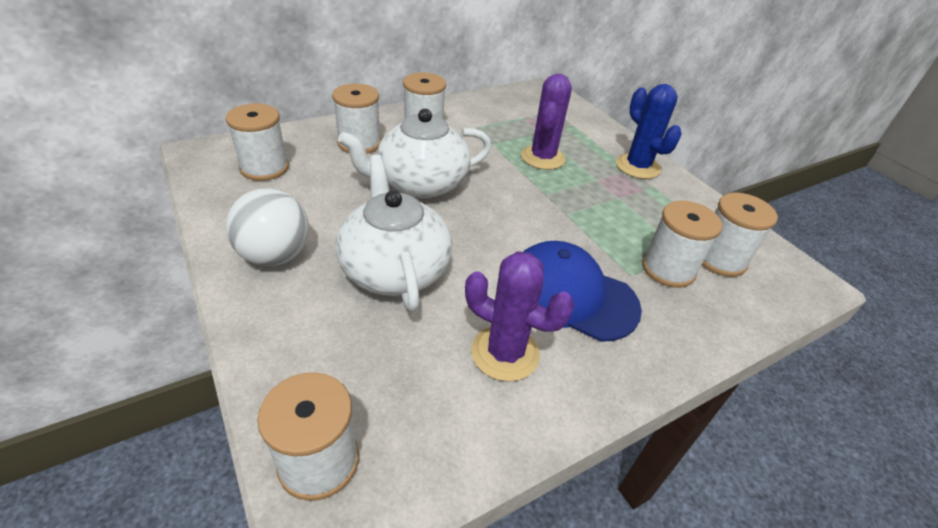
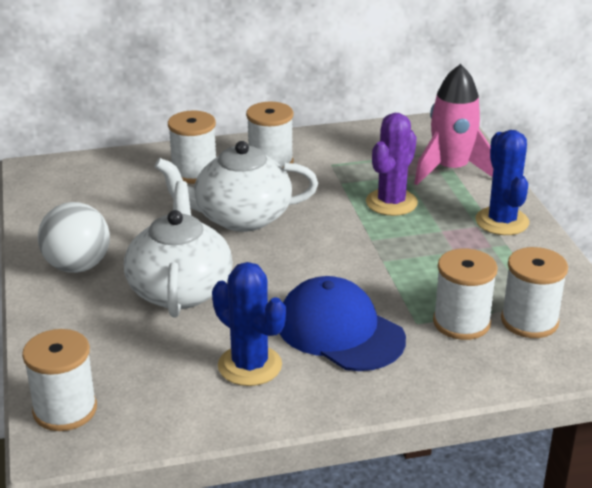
camera: 20 degrees right, 10 degrees down
white spool [226,103,289,181] -> none
purple cactus [465,251,574,382] -> blue cactus [212,262,286,386]
none -> pink rocket [414,64,493,185]

